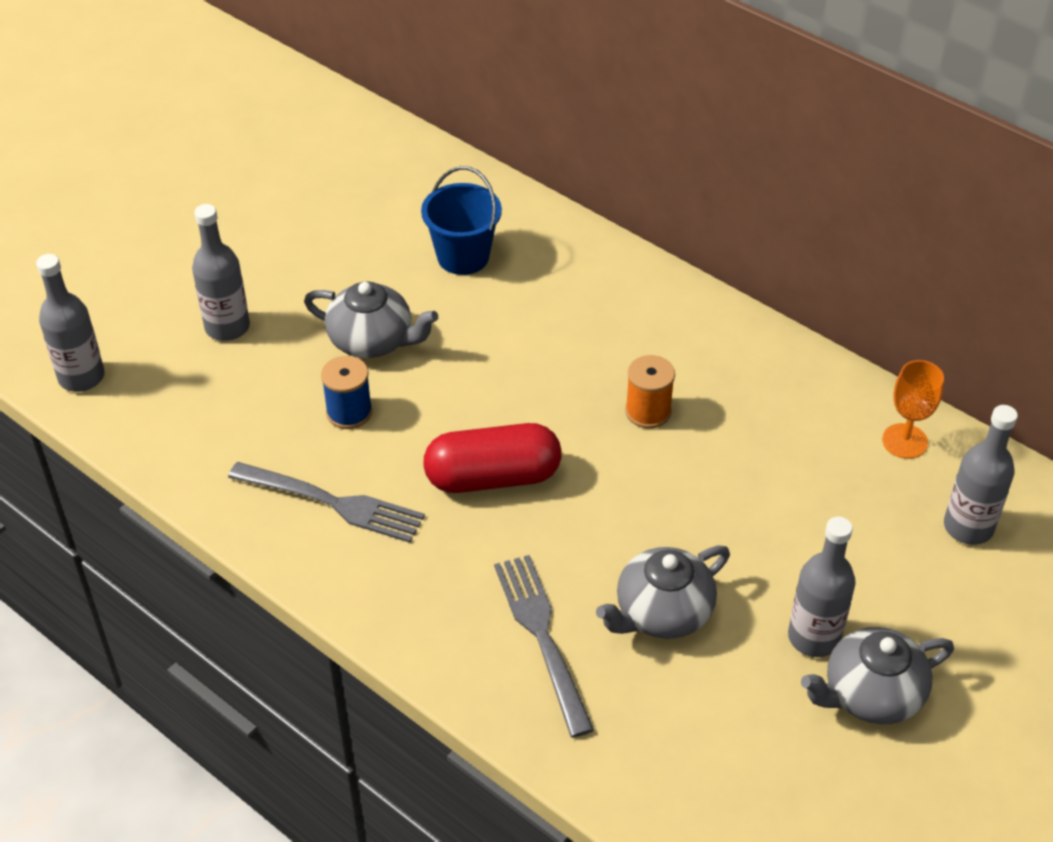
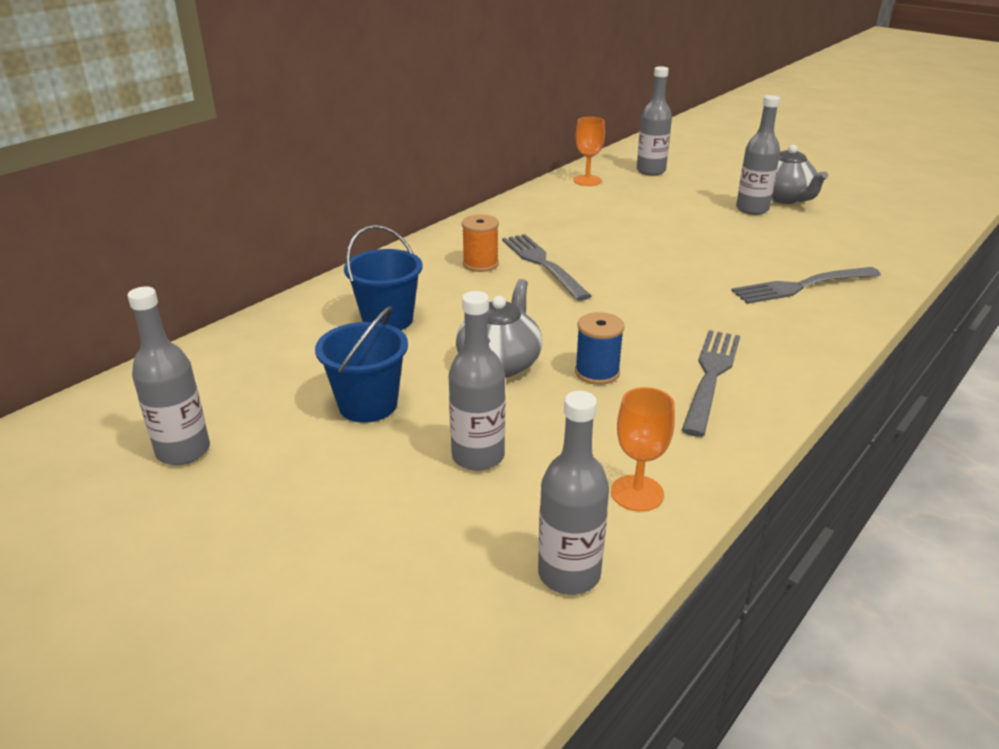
camera: 90 degrees left, 15 degrees down
red capsule [423,423,562,493] -> none
grey teapot [596,545,730,639] -> none
orange spool [625,355,675,428] -> orange spool moved to [462,215,499,272]
none -> grey bottle [127,286,210,465]
none -> blue bucket [315,306,408,423]
none -> grey fork [502,234,591,301]
none -> orange goblet [611,387,675,512]

